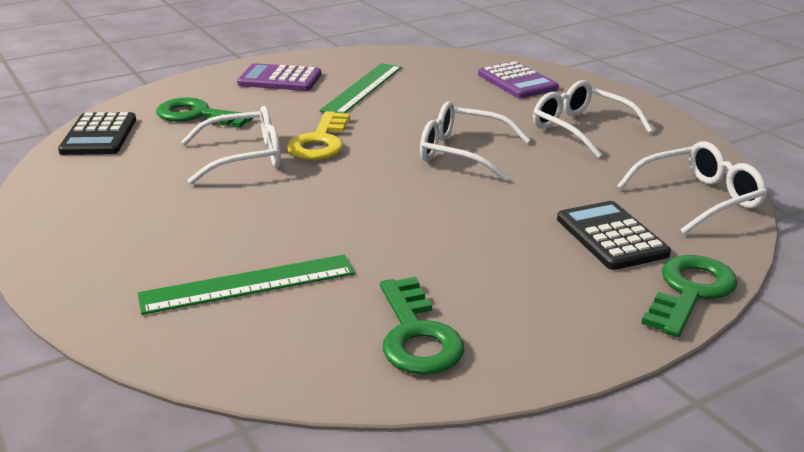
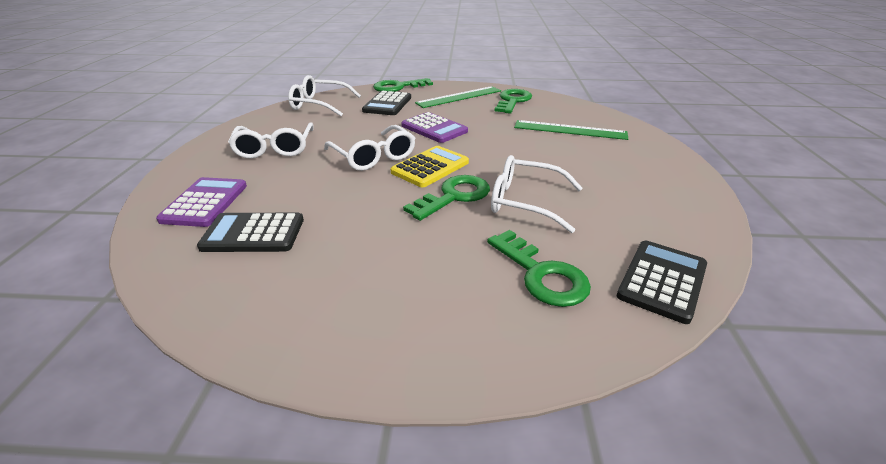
camera: 145 degrees left, 5 degrees up
purple calculator [237,63,321,91] -> purple calculator moved to [401,112,468,143]
yellow key [287,111,350,160] -> green key [403,175,490,221]
green ruler [320,63,402,113] -> green ruler moved to [415,86,501,108]
none -> black calculator [197,213,304,252]
none -> yellow calculator [390,146,469,187]

